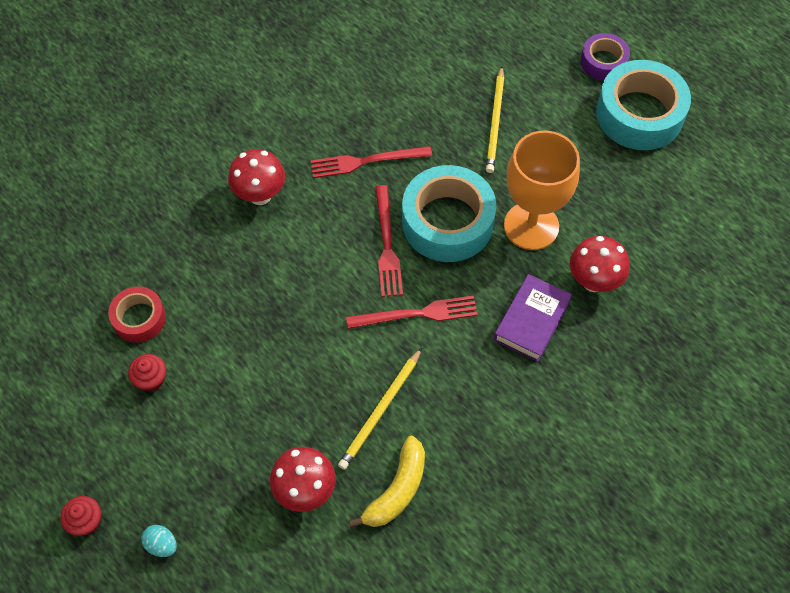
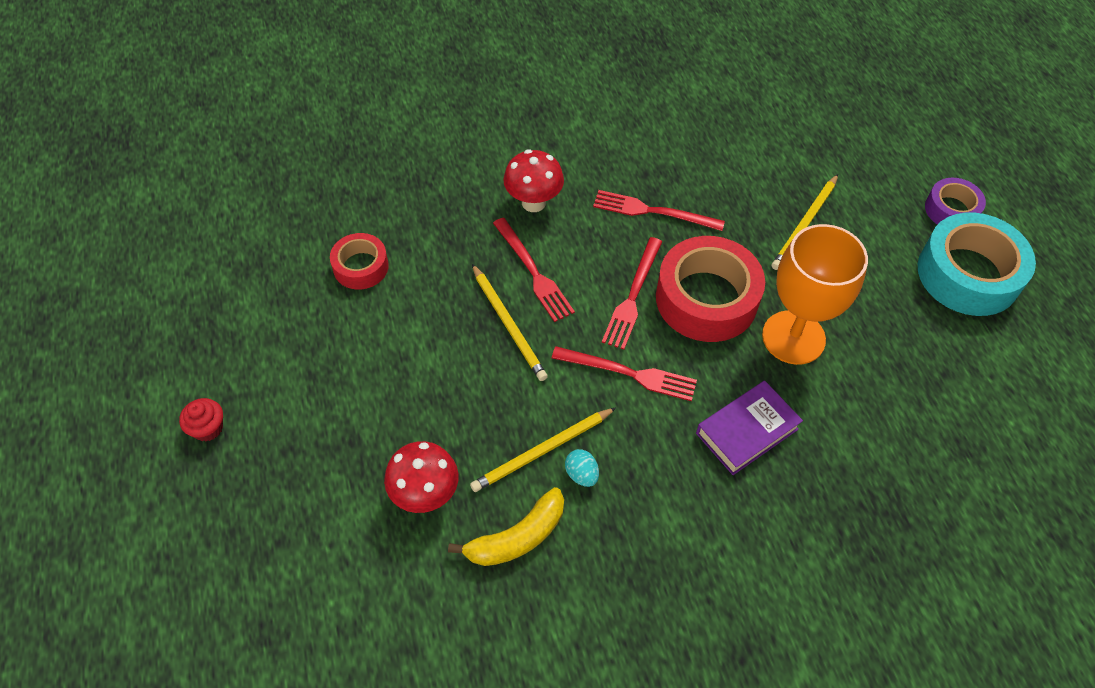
camera: 25 degrees right, 5 degrees down
red cupcake [128,354,166,392] -> none
turquoise egg [141,525,177,557] -> turquoise egg moved to [565,449,599,487]
turquoise tape [402,165,496,262] -> red tape [656,236,765,342]
red mushroom [570,236,630,292] -> none
none -> yellow pencil [472,264,548,381]
none -> red fork [493,218,575,322]

